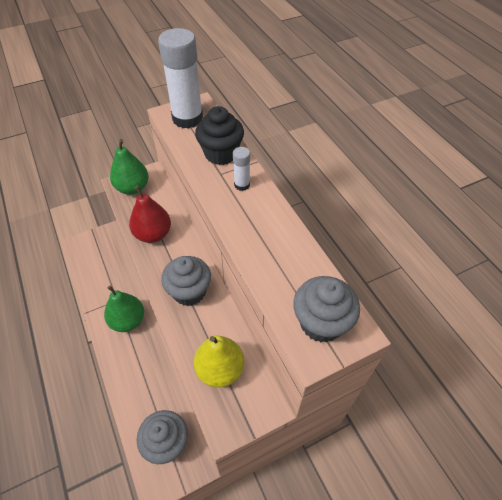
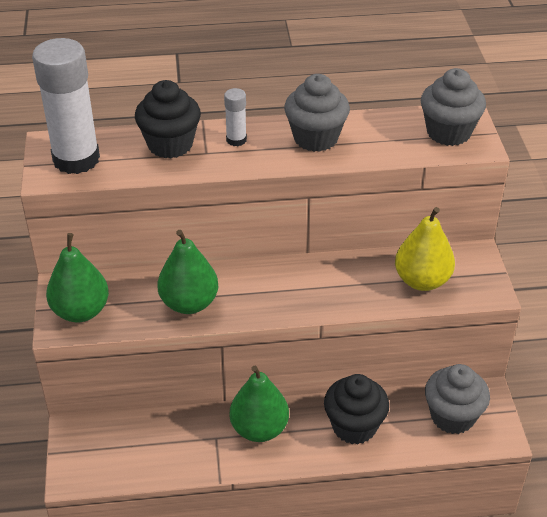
camera: 70 degrees left, 10 degrees down
red pear [129,186,171,243] -> green pear [157,230,218,314]
grey cupcake [161,256,211,306] -> grey cupcake moved to [284,74,350,152]
none -> black cupcake [324,374,389,444]

